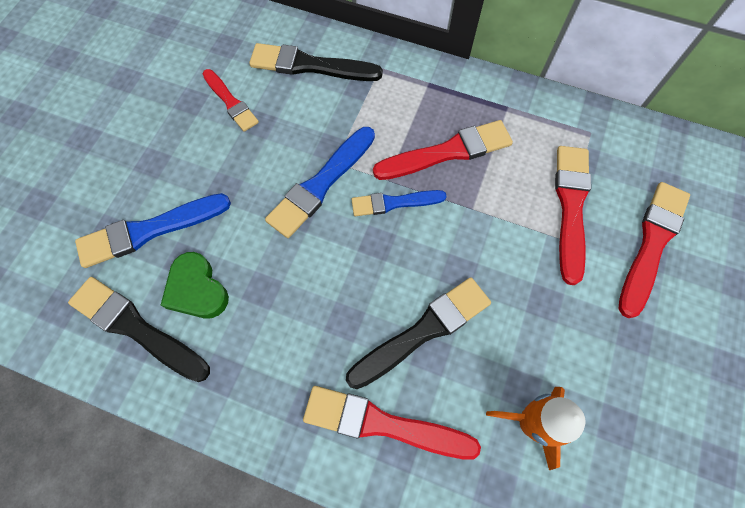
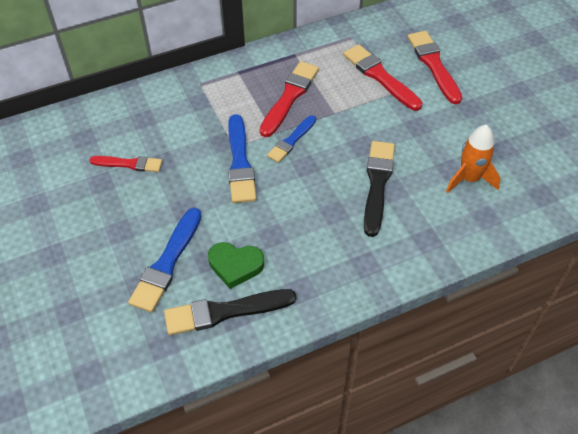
camera: 45 degrees left, 15 degrees down
black brush [249,43,383,81] -> none
red brush [303,386,481,459] -> none

